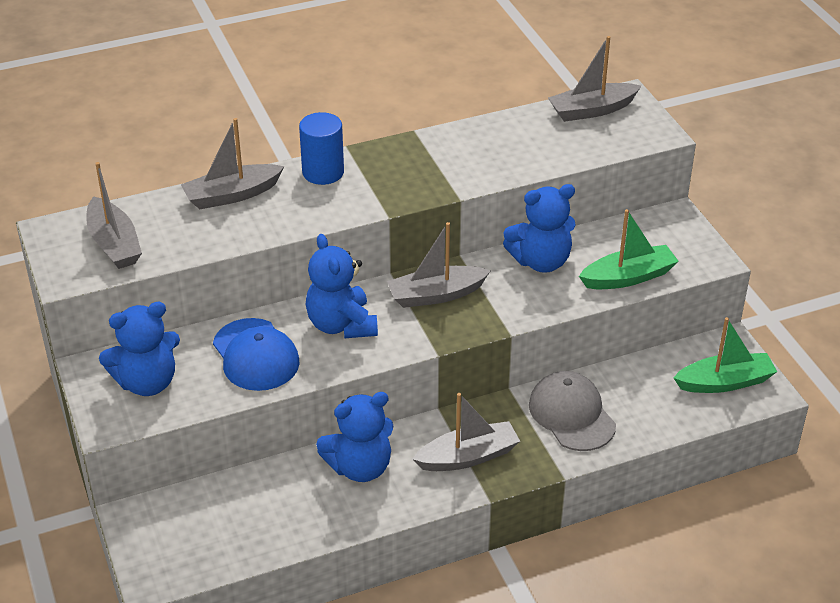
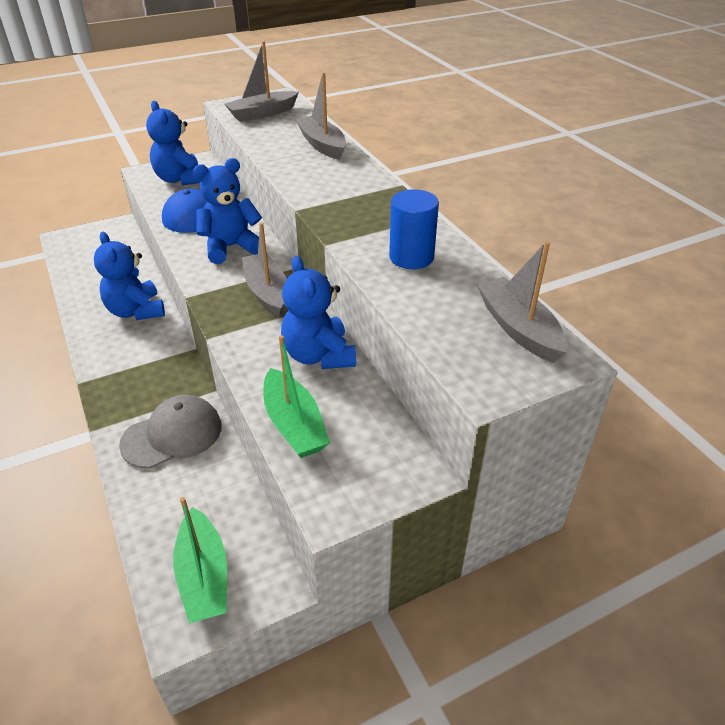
camera: 85 degrees right, 0 degrees up
blue cylinder [299,112,344,185] -> blue cylinder moved to [389,189,439,269]
grey boat [412,393,520,471] -> none

